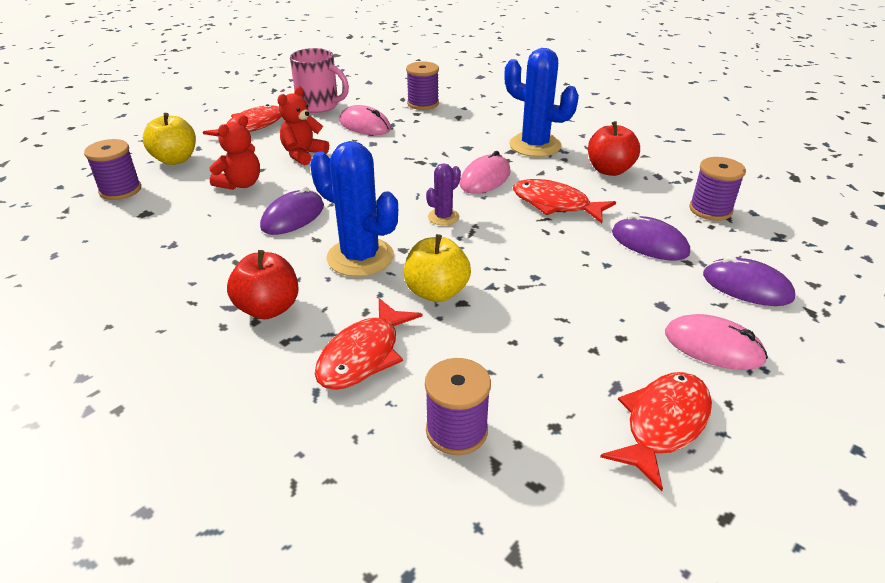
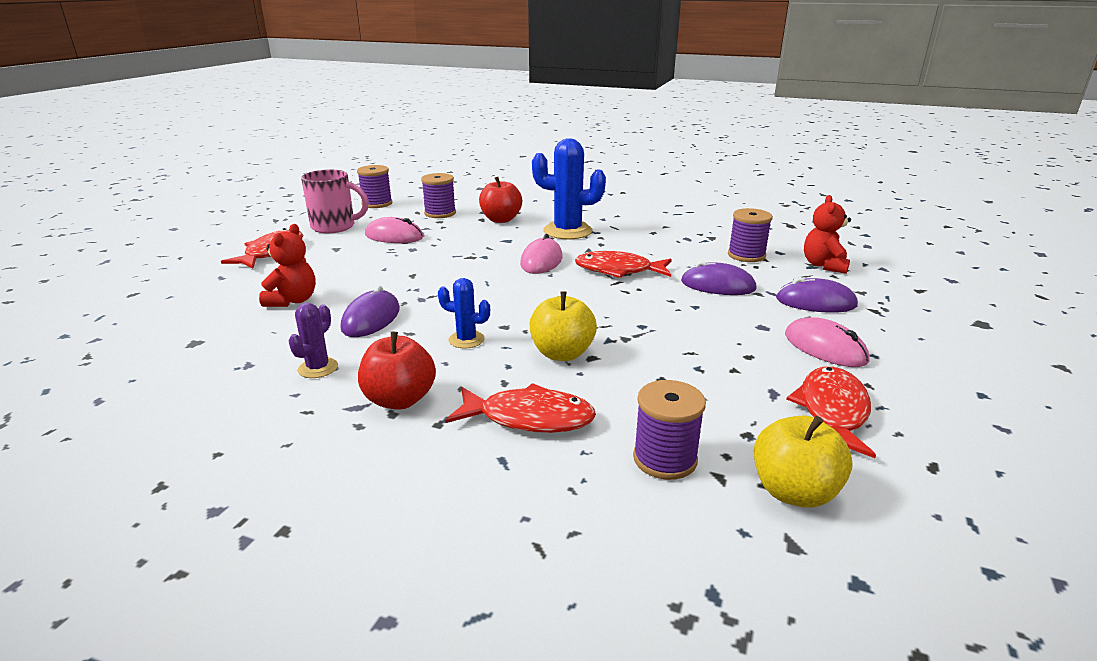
camera: 20 degrees left, 10 degrees down
purple spool [84,139,141,200] -> purple spool moved to [357,165,392,208]
yellow apple [143,113,196,165] -> yellow apple moved to [754,416,853,508]
red teddy bear [277,87,329,165] -> red teddy bear moved to [804,195,851,274]
blue cactus [310,141,398,277] -> blue cactus [438,278,490,348], size x0.51
red fish [315,298,423,390] -> red fish turned 90 degrees counterclockwise [445,383,596,433]
purple cactus [426,163,461,225] -> purple cactus moved to [289,303,338,378]
red apple [588,121,640,176] -> red apple moved to [479,177,522,223]
pink mouse [665,314,768,370] -> pink mouse turned 45 degrees clockwise [785,317,869,367]

